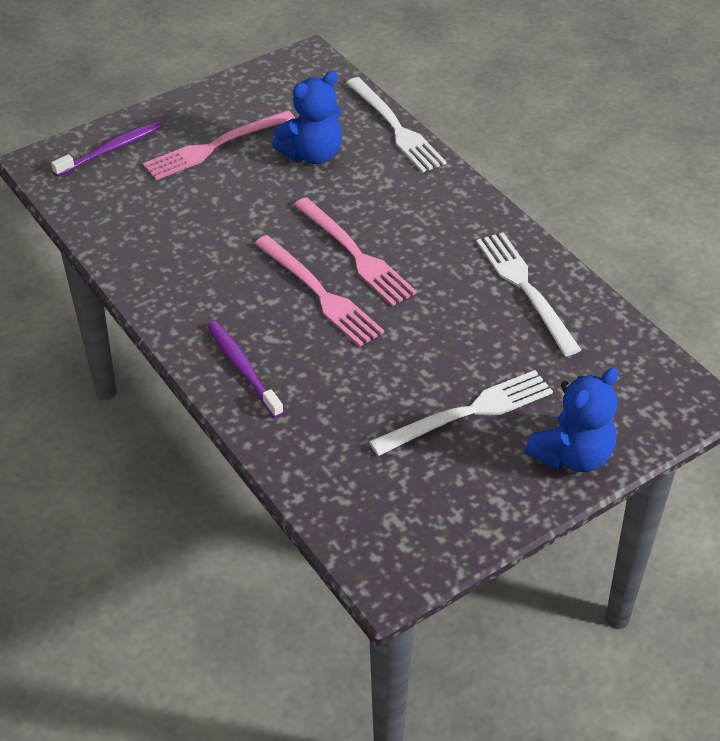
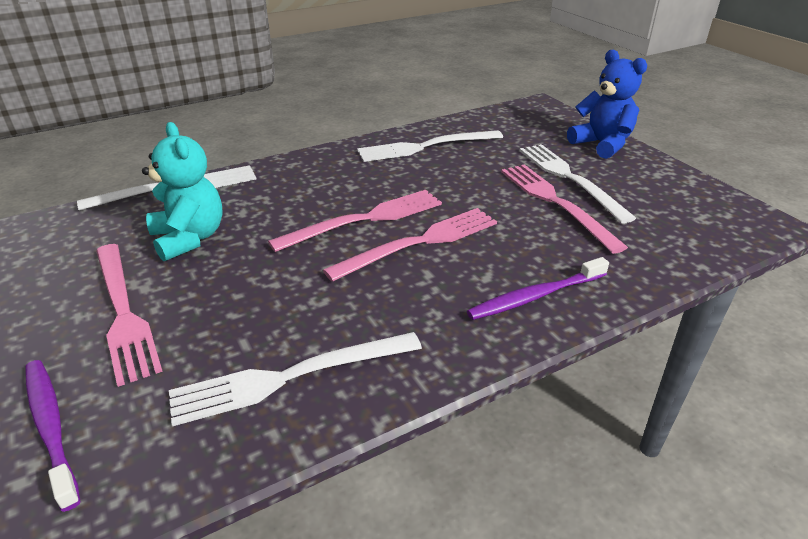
camera: 85 degrees left, 10 degrees down
blue teddy bear [272,71,342,164] -> turquoise teddy bear [142,122,223,261]
none -> white fork [169,332,422,426]
none -> pink fork [501,164,628,254]

